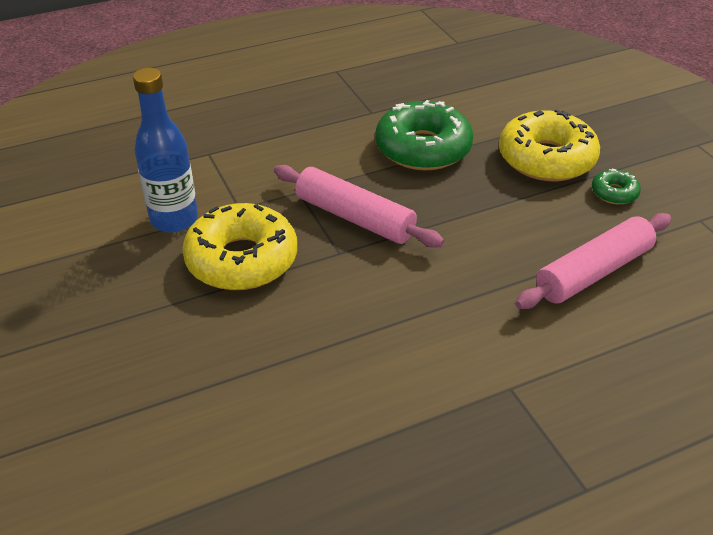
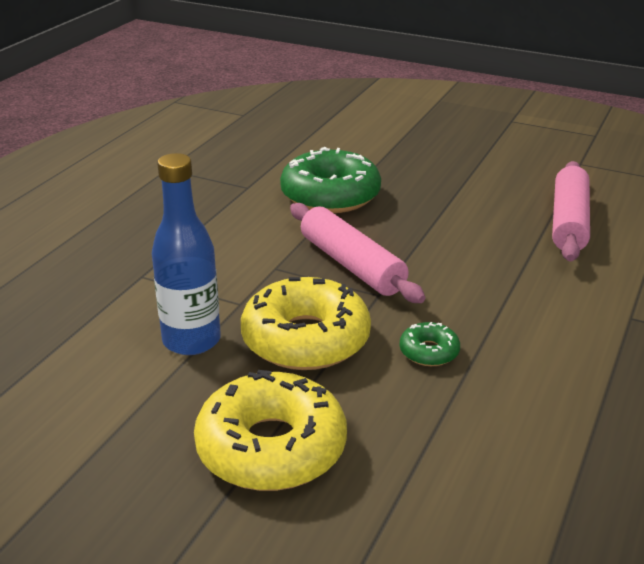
camera: 40 degrees left, 10 degrees down
pink rolling pin [274,165,444,248] -> pink rolling pin turned 60 degrees clockwise [290,203,426,303]
yellow donut [499,109,600,181] -> yellow donut moved to [194,370,347,491]
green donut [592,169,641,205] -> green donut moved to [400,322,460,366]

